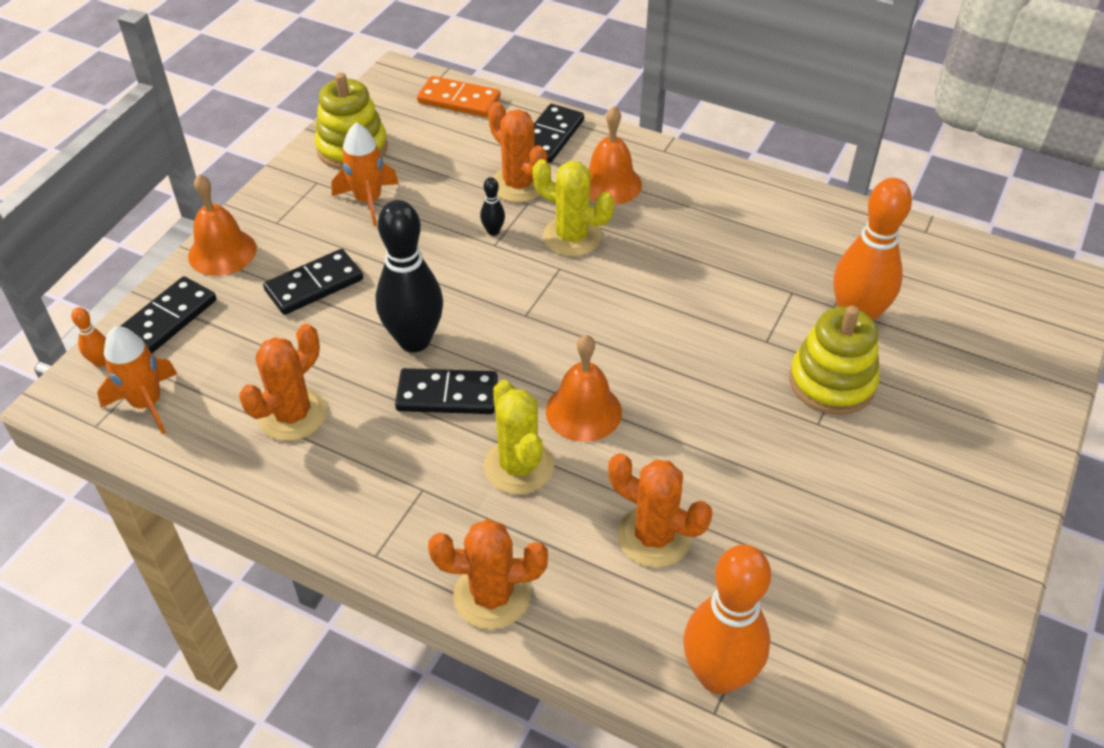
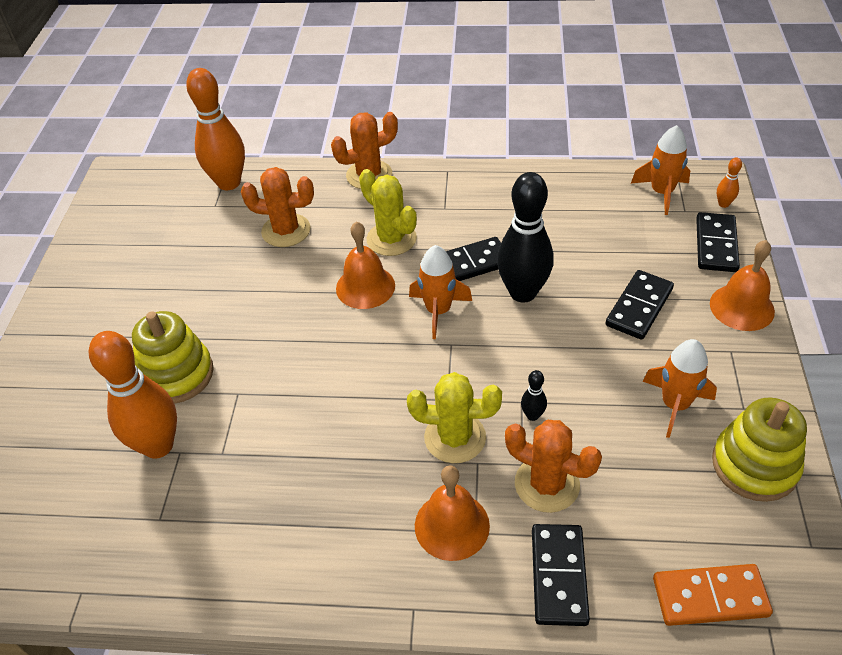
camera: 160 degrees right, 0 degrees up
orange cactus [239,324,327,441] -> none
none -> orange rocket [409,245,472,339]

